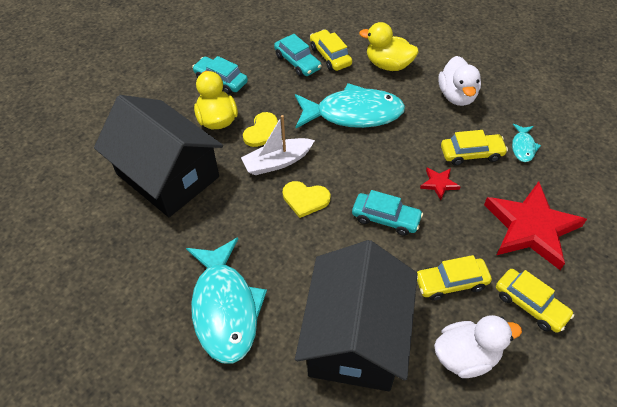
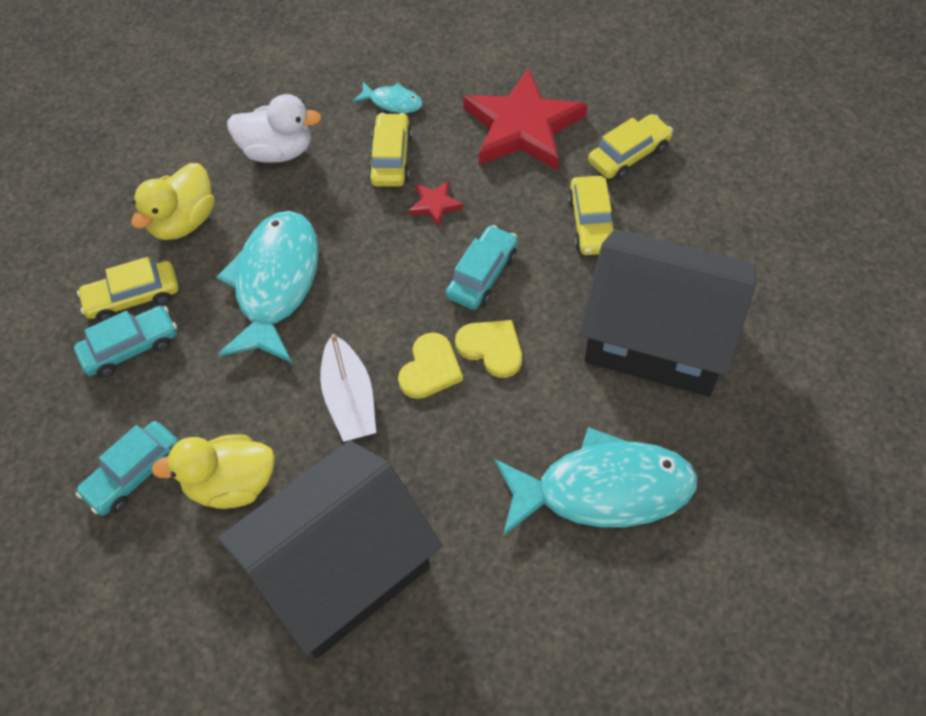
camera: 80 degrees left, 5 degrees up
yellow heart [243,112,278,147] -> yellow heart moved to [455,320,522,378]
white duck [434,315,522,378] -> none

